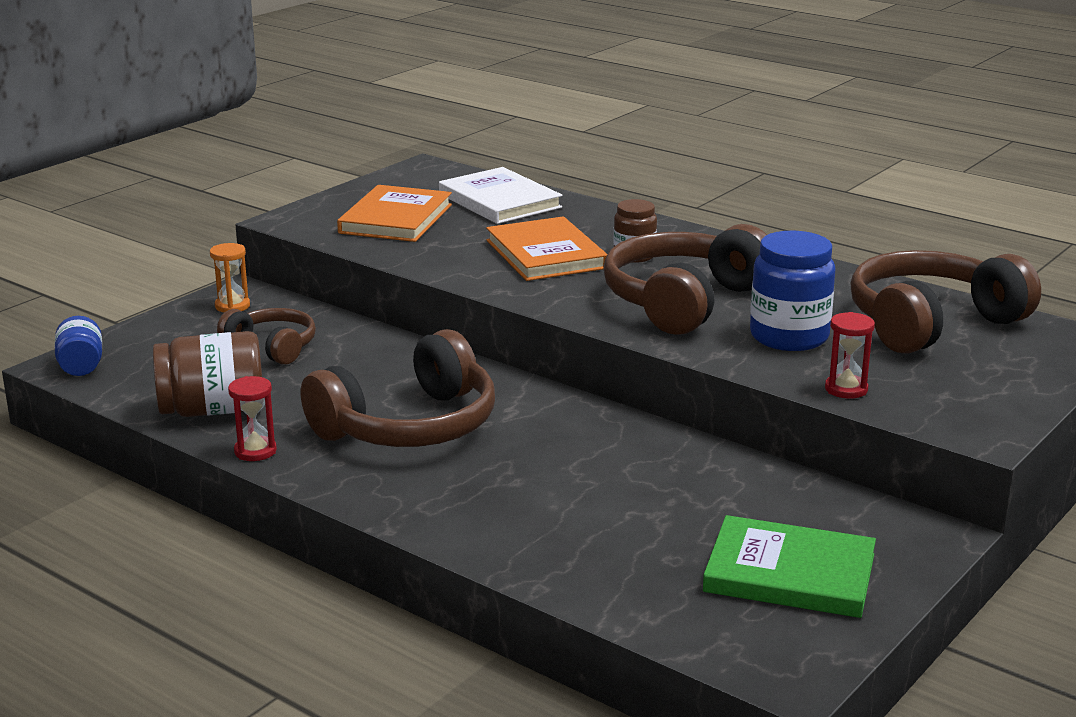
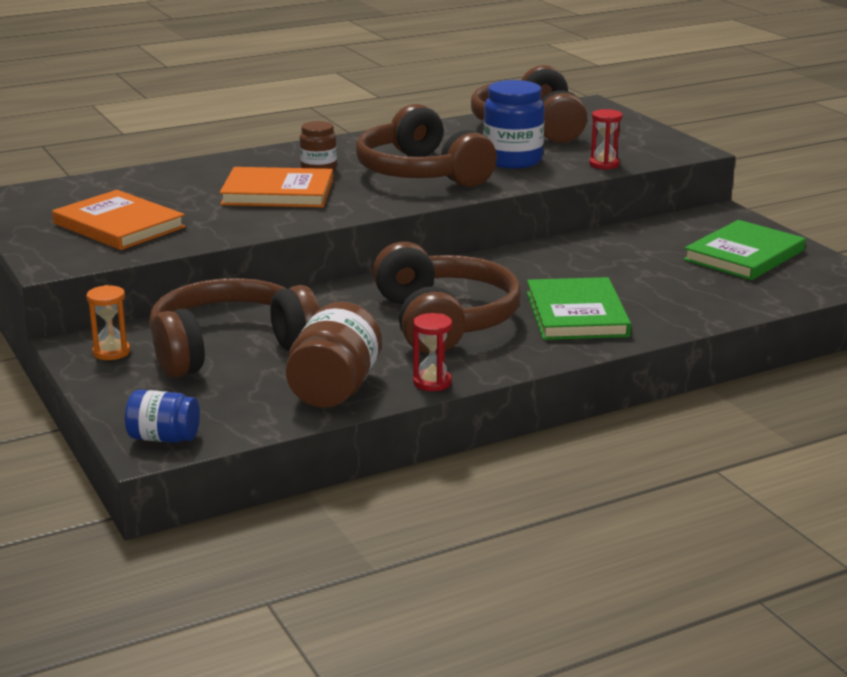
camera: 65 degrees left, 0 degrees up
brown headphones [217,308,316,365] -> brown headphones [149,278,320,378], size x1.78
white book [439,167,562,224] -> none
none -> green book [527,277,631,340]

